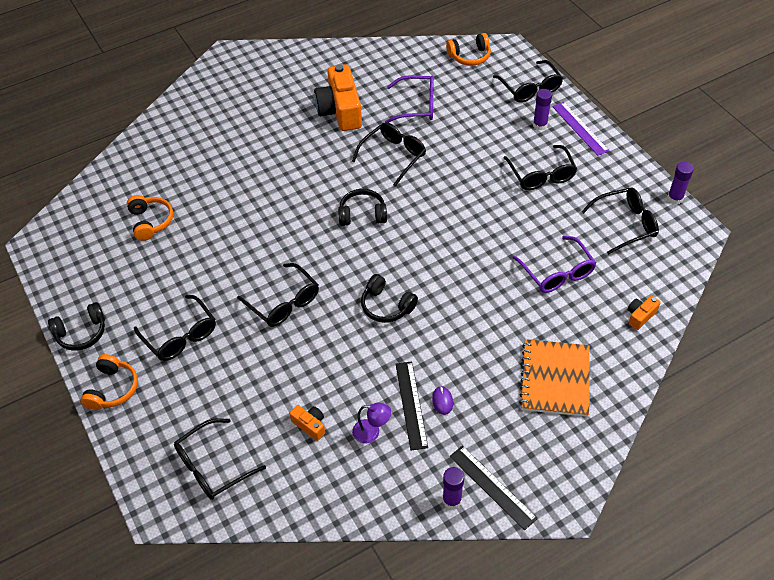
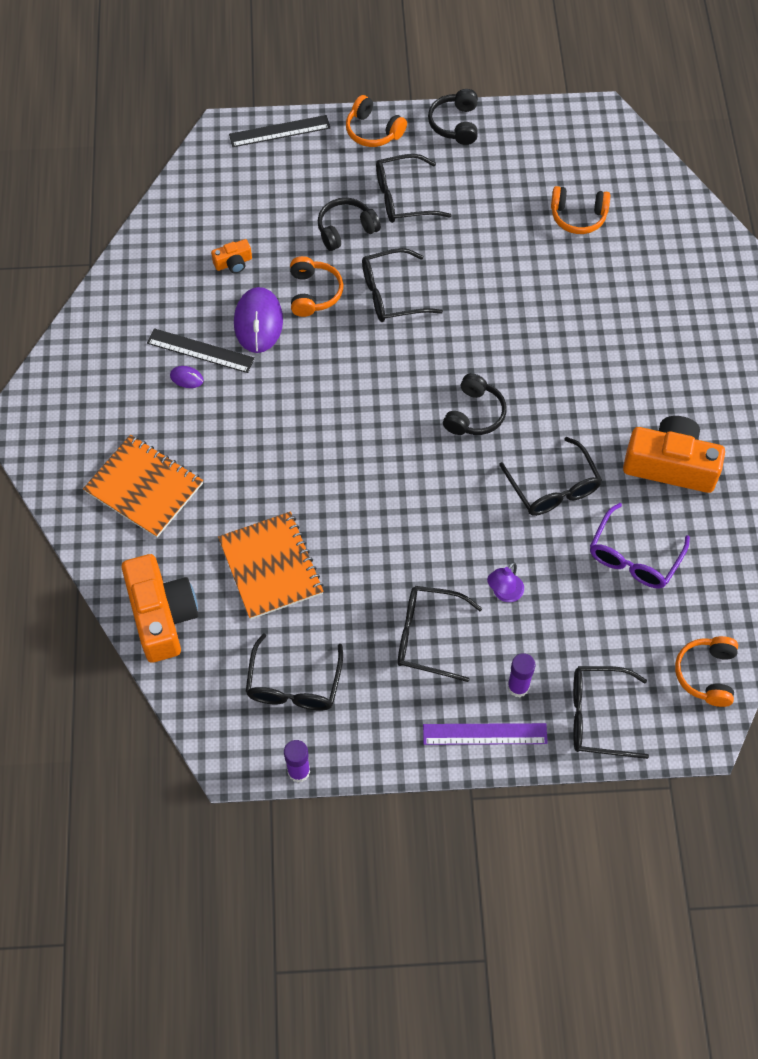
camera: 115 degrees right, 10 degrees up
black glasses [174,418,266,500] -> none
purple lamp [352,403,391,443] -> purple lamp moved to [487,562,524,602]
black headphones [361,274,418,323] -> black headphones moved to [318,198,381,251]
purple glue stick [442,467,464,509] -> none
black ruler [450,445,538,530] -> black ruler moved to [229,115,330,147]
purple glasses [513,236,596,293] -> orange notebook [218,512,324,620]
orange camera [628,296,661,330] -> orange camera [122,554,199,663], size x2.22
none -> purple mouse [234,287,283,353]
none -> orange headphones [290,256,343,317]

